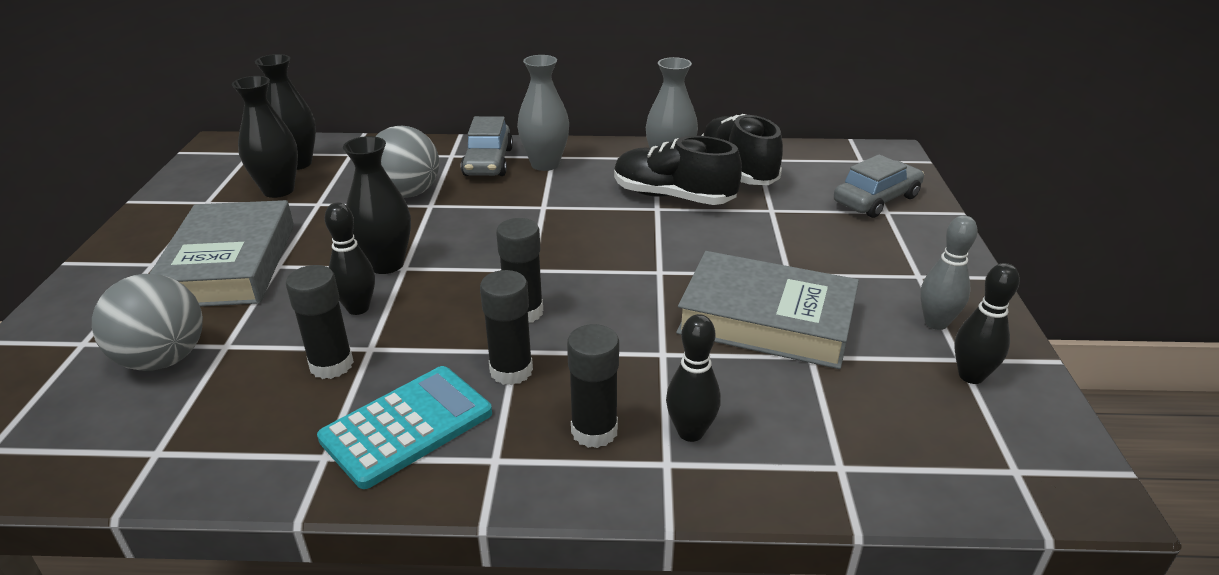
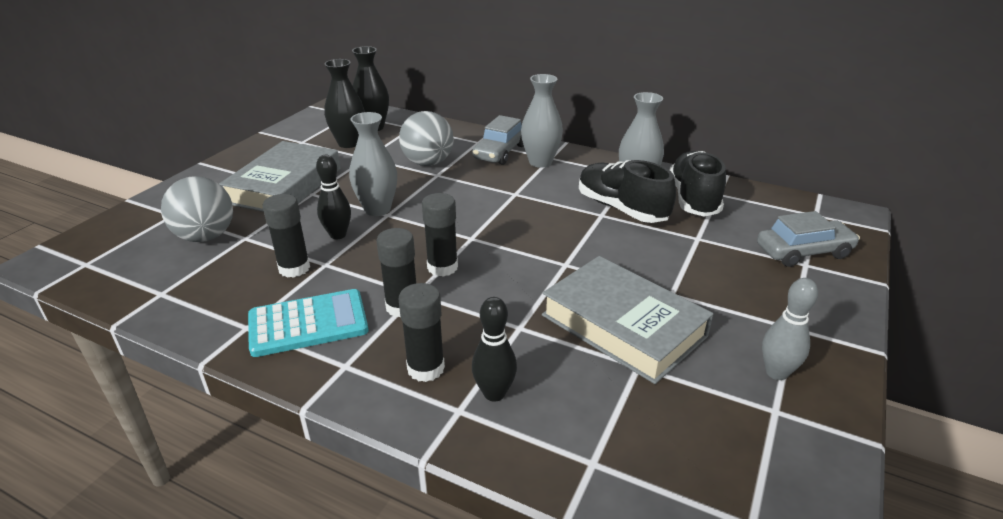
camera: 25 degrees right, 0 degrees up
black vase [343,136,411,274] -> grey vase [349,112,397,216]
black bowling pin [954,263,1020,384] -> none

